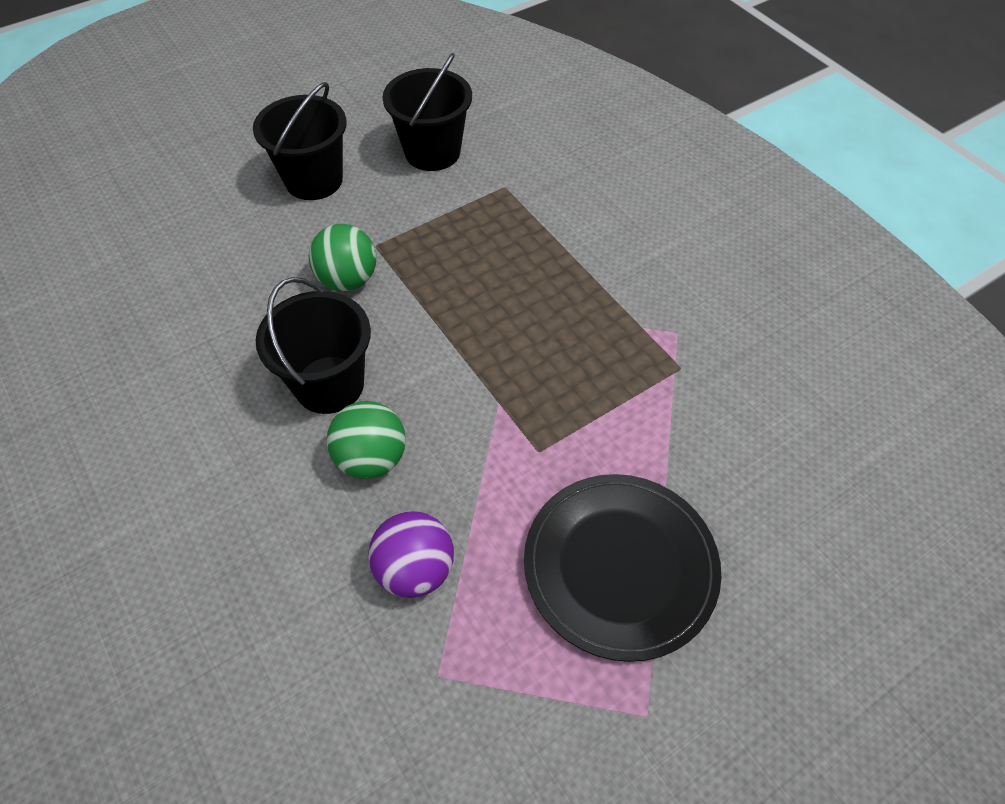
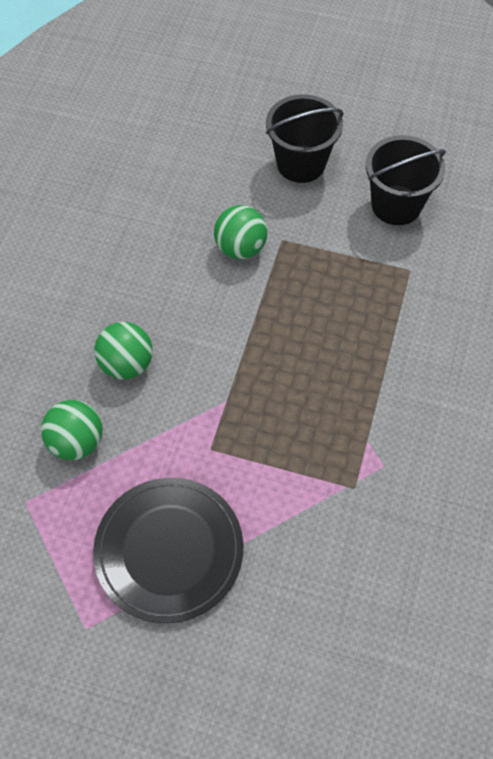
camera: 50 degrees right, 5 degrees up
black bucket [255,277,371,414] -> none
purple ball [368,511,454,598] -> green ball [41,400,102,460]

